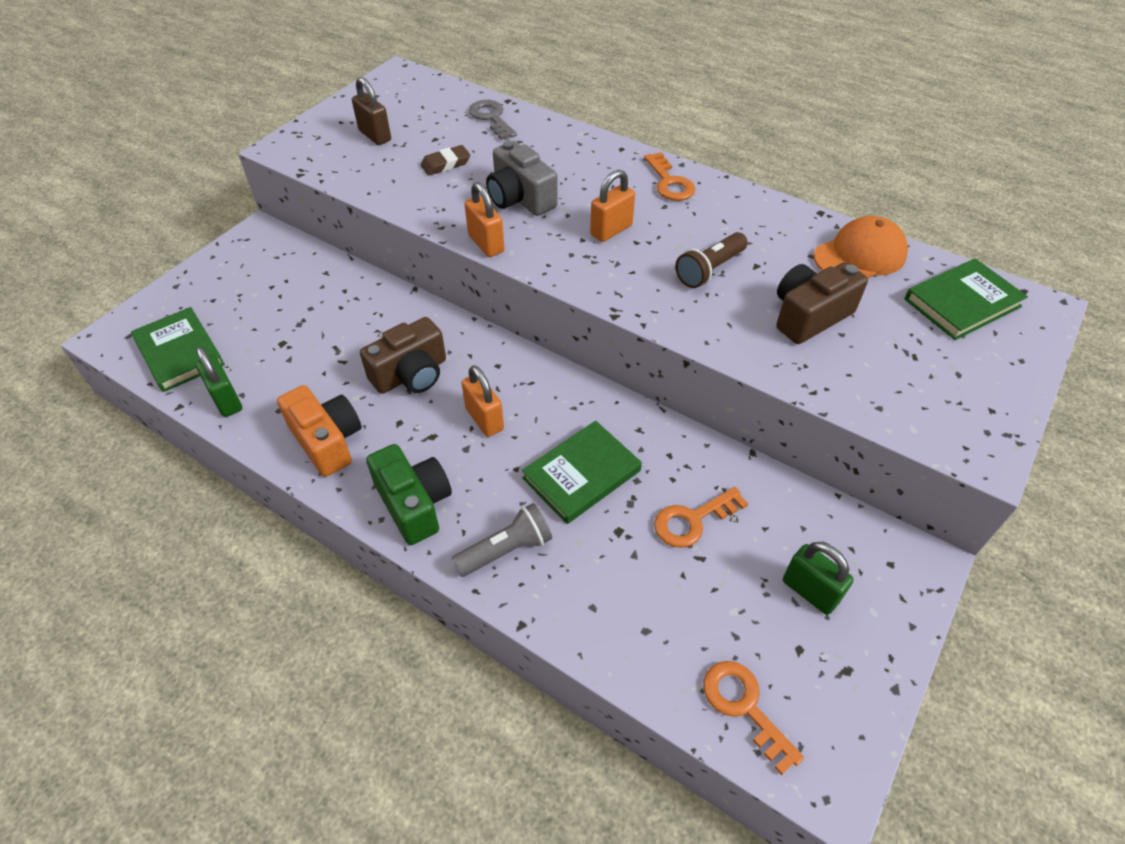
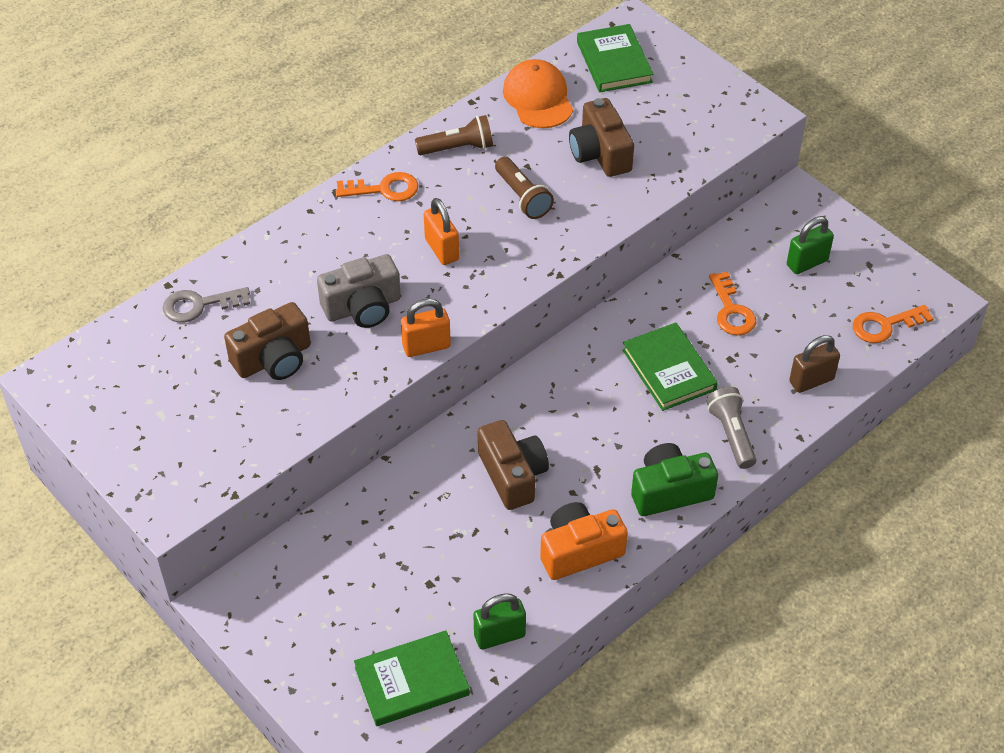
camera: 75 degrees left, 0 degrees up
brown padlock [352,77,391,145] -> brown padlock moved to [789,335,840,393]
brown eraser [420,145,470,175] -> brown camera [224,302,311,380]
orange padlock [462,365,504,437] -> none
none -> brown flashlight [415,115,493,155]

